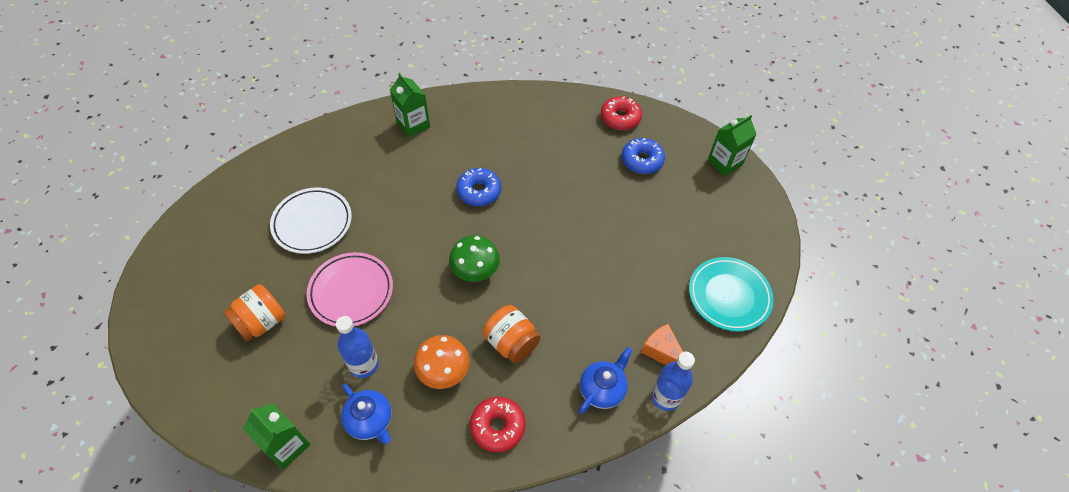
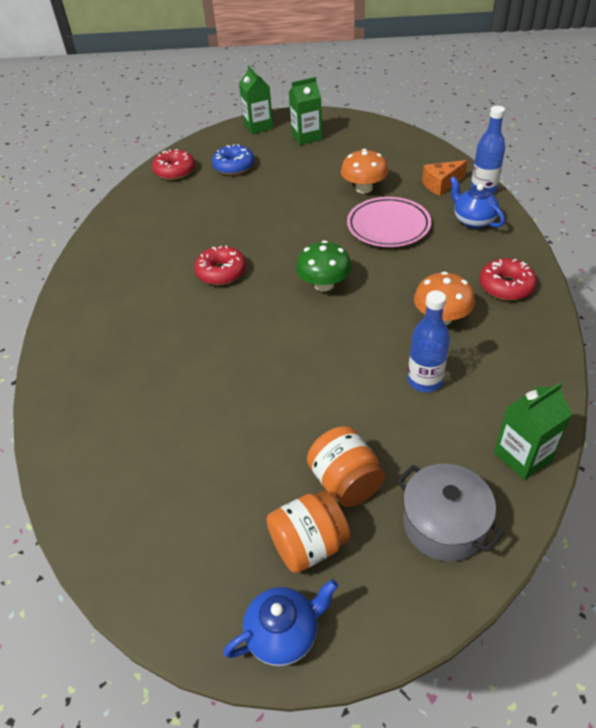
camera: 70 degrees left, 10 degrees down
white plate [270,188,352,254] -> none
pink plate [307,252,393,327] -> pink plate moved to [347,197,431,247]
blue teapot [341,384,392,444] -> blue teapot moved to [223,579,338,666]
green carton [390,73,430,137] -> green carton moved to [289,77,322,145]
blue donut [456,168,501,206] -> red donut [194,245,246,285]
orange jar [483,305,540,363] -> orange jar moved to [266,490,351,573]
turquoise plate [689,257,774,332] -> none
none -> orange mushroom [341,149,388,193]
none -> grey pot [396,464,504,562]

